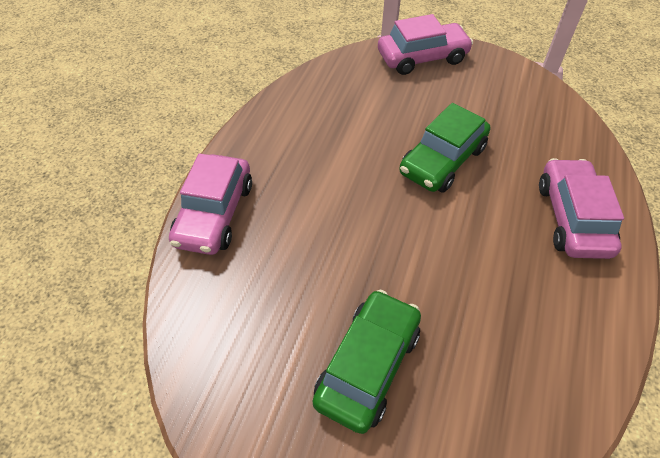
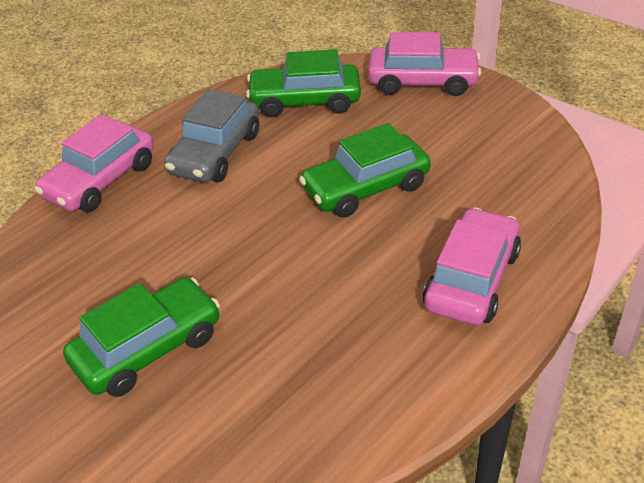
camera: 25 degrees right, 10 degrees down
none -> grey car [164,89,259,182]
none -> green car [246,49,361,118]

